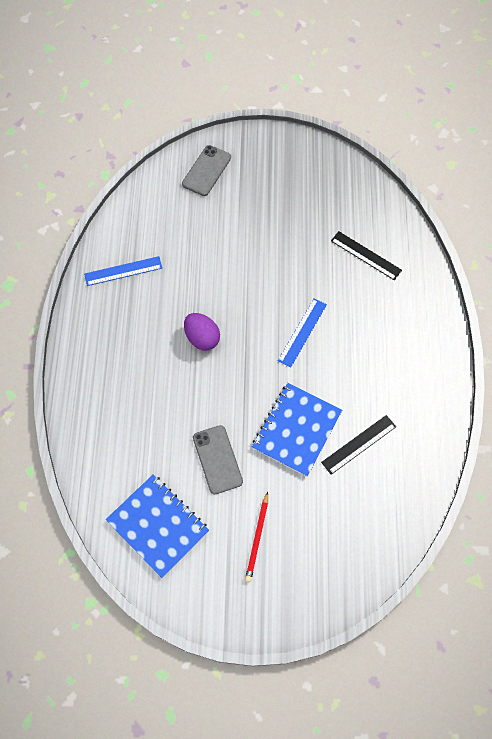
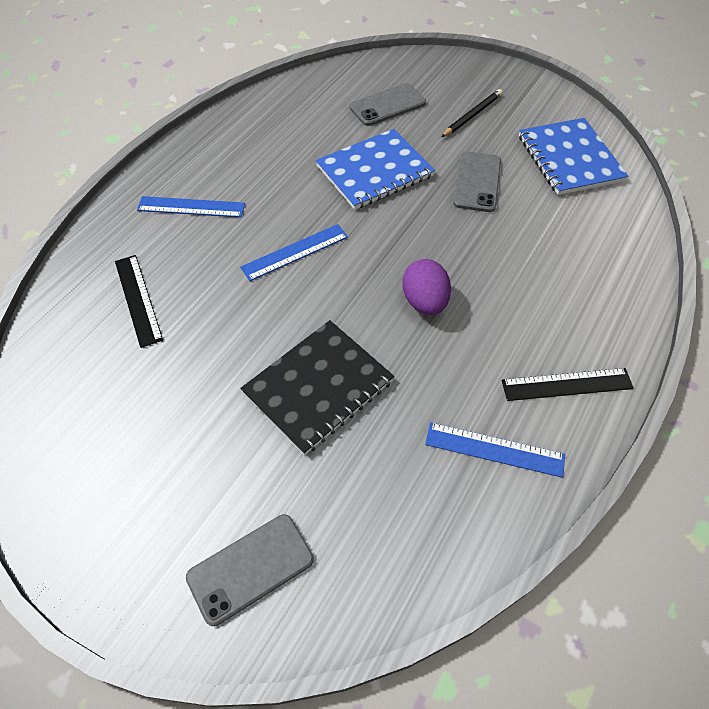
camera: 150 degrees left, 10 degrees down
red pencil [245,491,268,582] -> black pencil [441,89,503,137]
black ruler [321,415,396,475] -> black ruler moved to [502,368,634,401]
none -> blue ruler [137,196,245,217]
none -> black notebook [240,320,394,455]
none -> grey phone [349,83,426,126]

